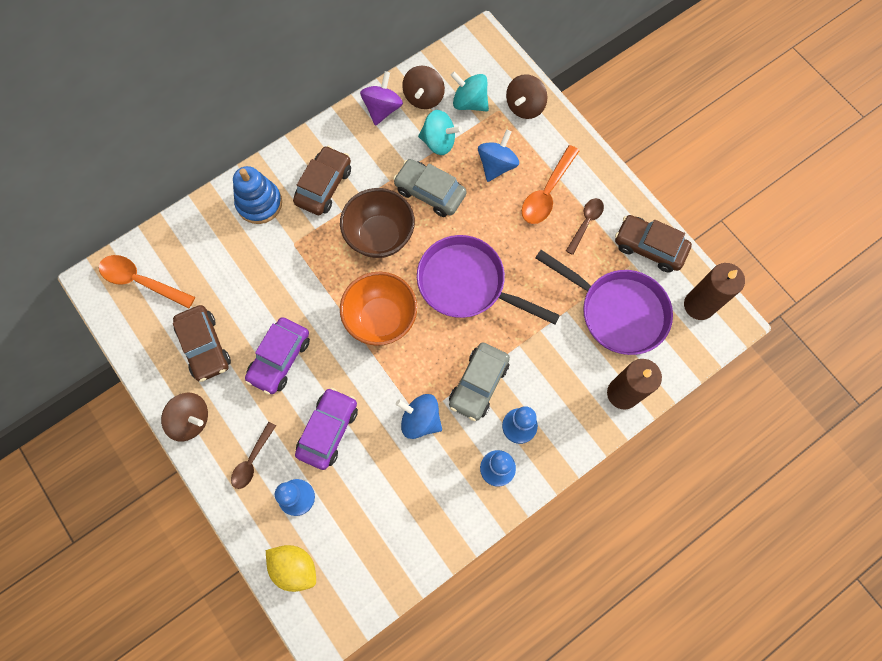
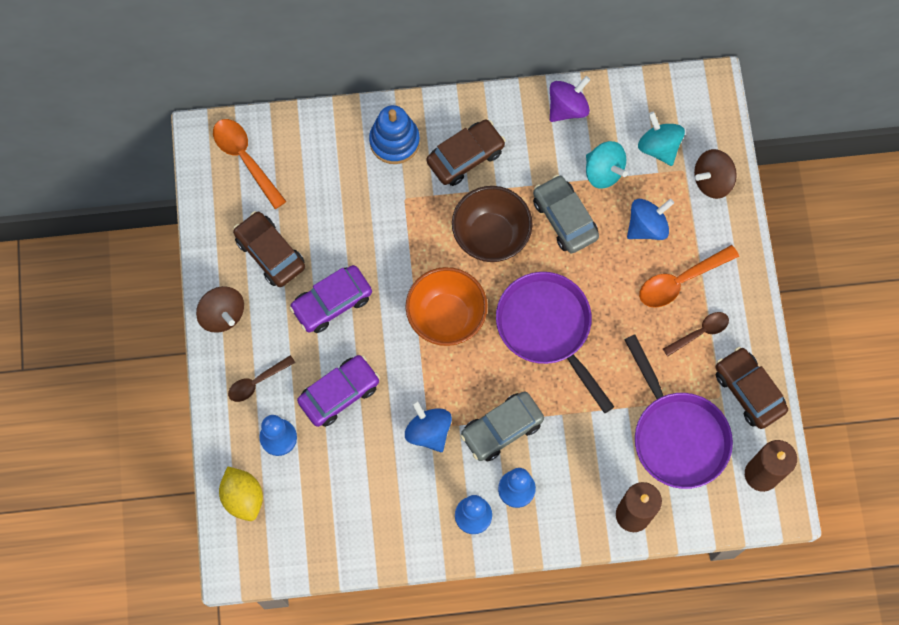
camera: 30 degrees right, 0 degrees up
brown car [173,305,231,382] -> brown car turned 135 degrees clockwise [233,211,305,287]
brown spinning top [402,66,445,109] -> none

